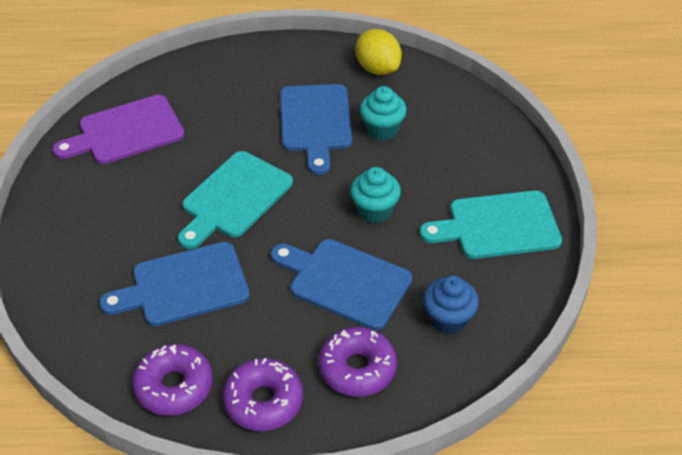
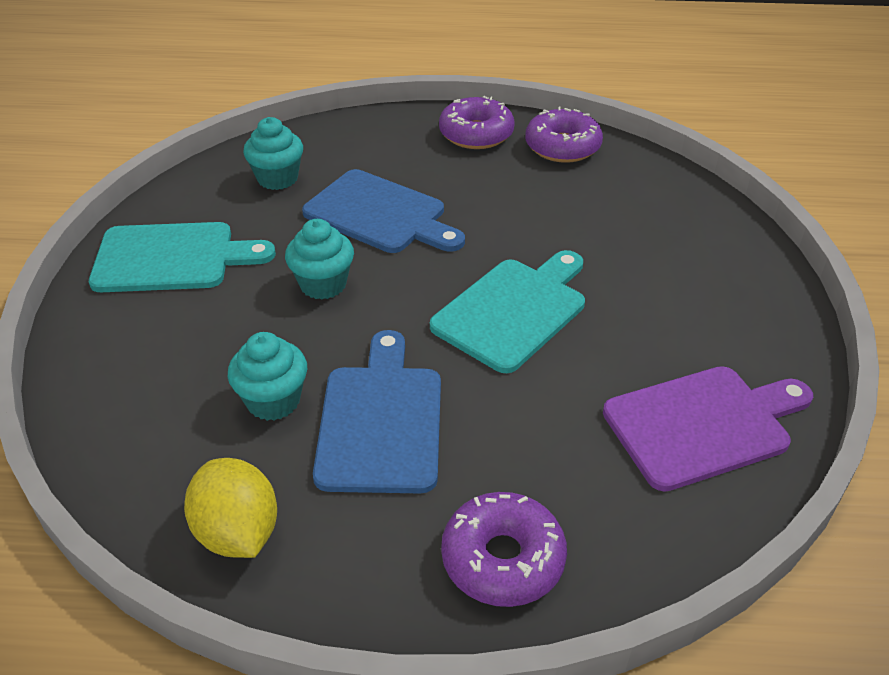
camera: 175 degrees left, 5 degrees down
blue cutting board [99,242,250,326] -> none
purple donut [319,327,397,397] -> purple donut moved to [441,492,567,607]
blue cupcake [423,275,479,335] -> turquoise cupcake [243,117,303,190]

